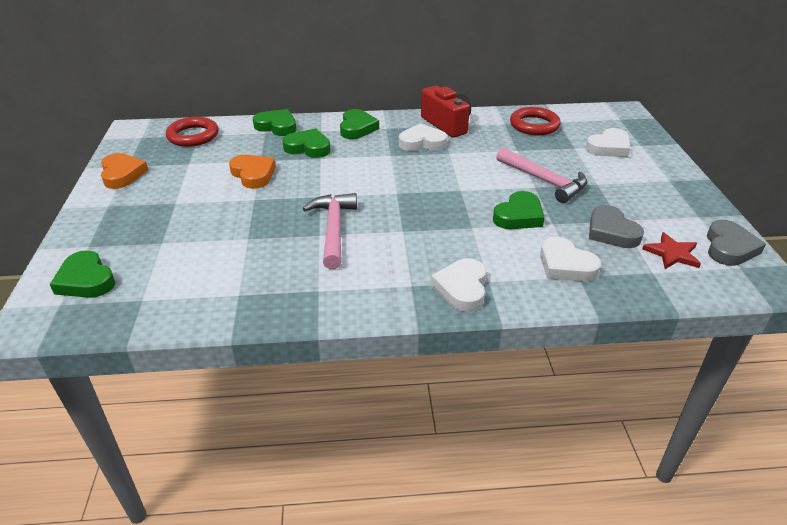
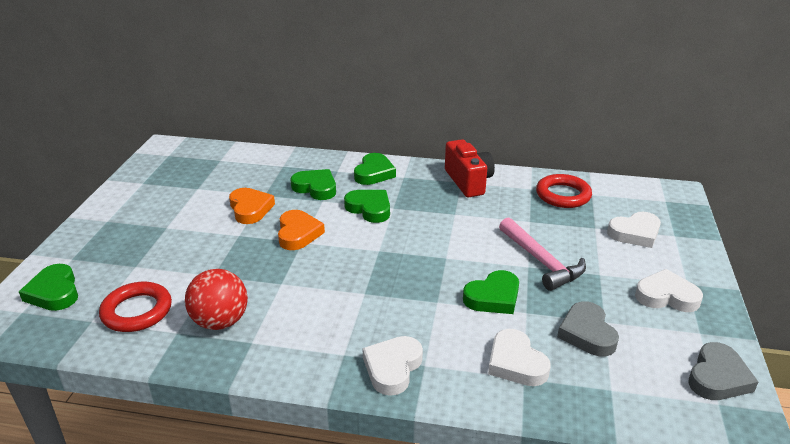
camera: 15 degrees right, 5 degrees down
orange heart [101,153,148,189] -> orange heart moved to [278,210,325,250]
red ring [166,117,219,147] -> red ring moved to [99,282,172,332]
green heart [253,109,296,136] -> green heart moved to [344,190,390,223]
pink hammer [303,193,357,269] -> none
white heart [399,123,447,151] -> white heart moved to [635,269,703,312]
red star [642,232,701,269] -> none
none -> red ball [185,269,248,330]

